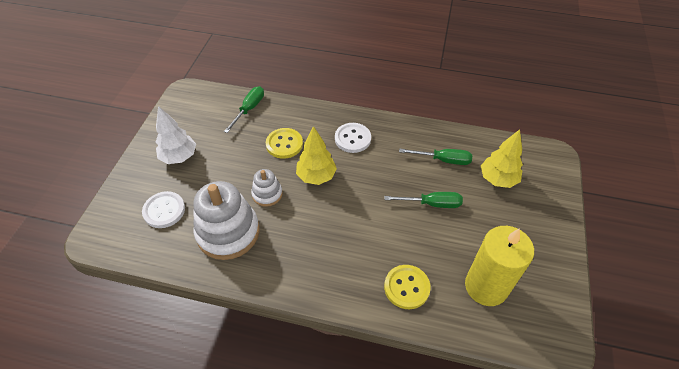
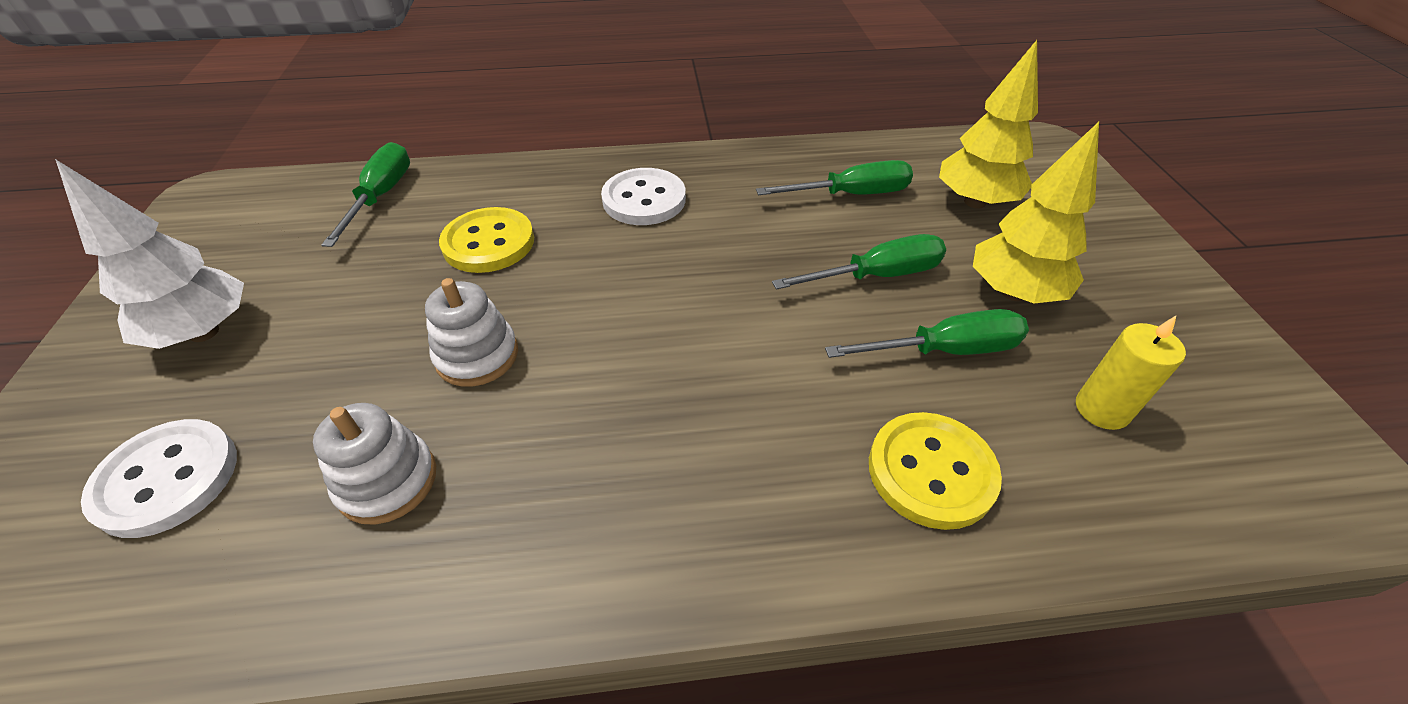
camera: 20 degrees left, 5 degrees down
white stacking toy [193,181,260,260] -> white stacking toy [313,403,436,525], size x0.51
yellow tree [296,126,337,185] -> yellow tree moved to [973,122,1099,304]
yellow candle [465,226,534,306] -> yellow candle [1076,316,1186,430], size x0.47
none -> green screwdriver [825,309,1029,358]

